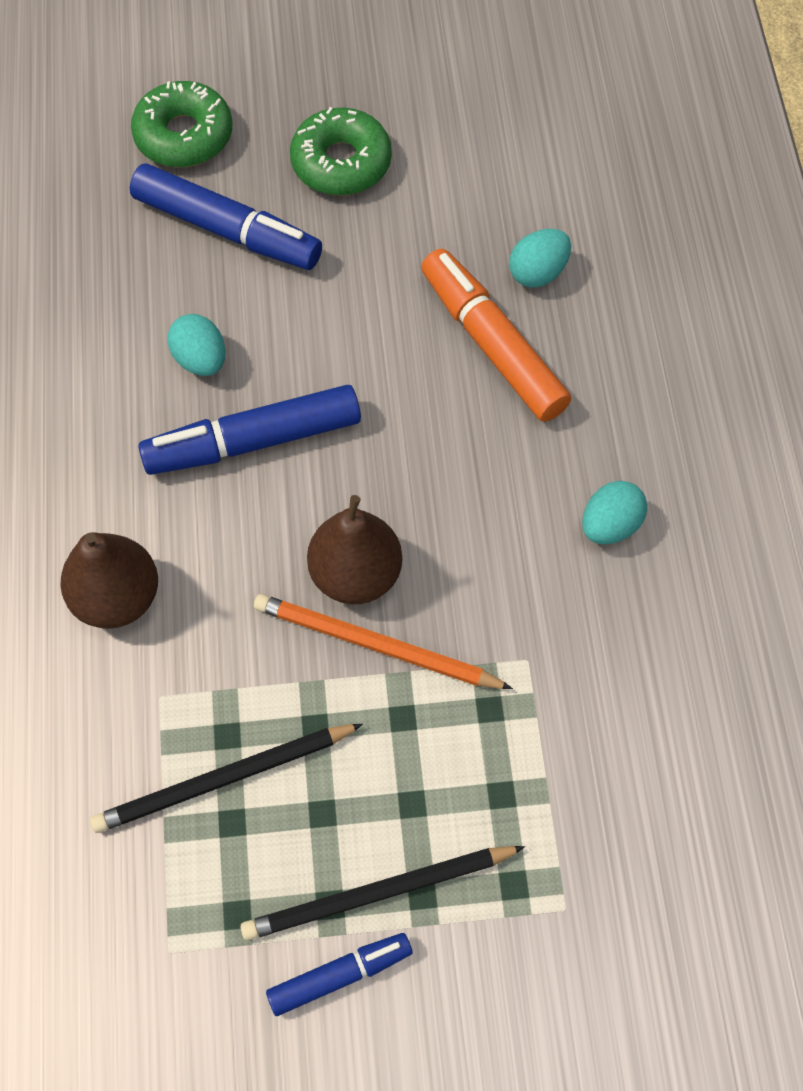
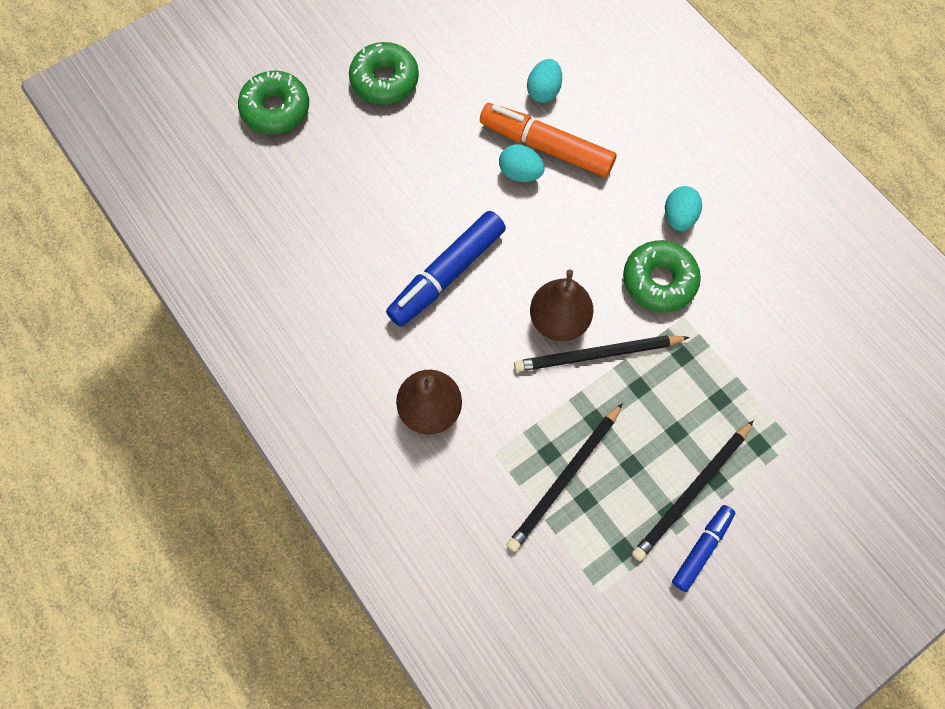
camera: 30 degrees left, 5 degrees up
blue marker [130,163,322,270] -> none
turquoise egg [168,314,226,376] -> turquoise egg moved to [499,144,545,182]
orange pencil [254,594,513,689] -> black pencil [514,335,690,372]
none -> green donut [623,240,701,312]

